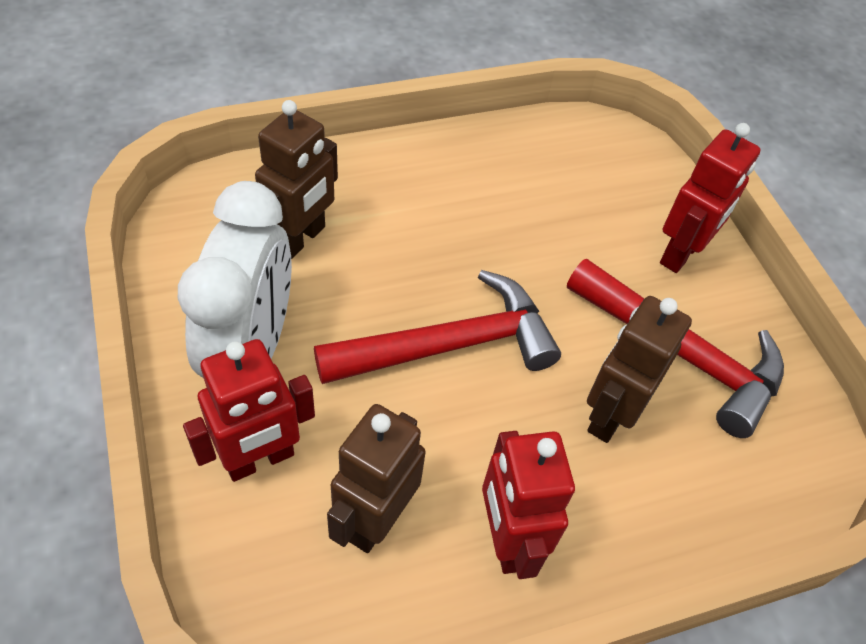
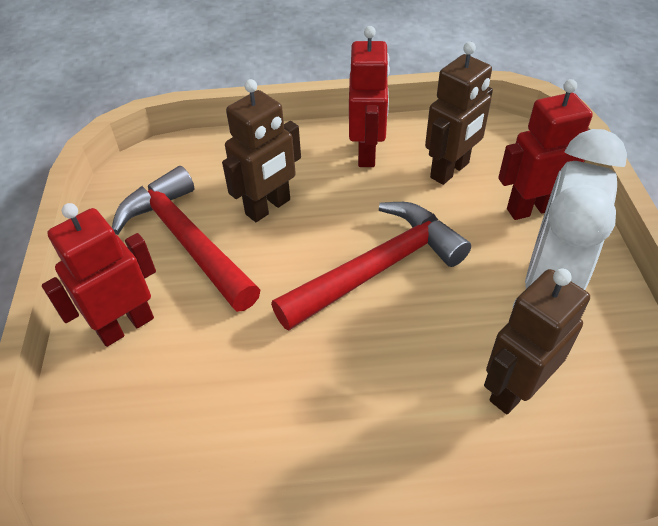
camera: 160 degrees left, 5 degrees down
red hammer [314,270,561,384] -> red hammer turned 150 degrees clockwise [271,202,471,331]

